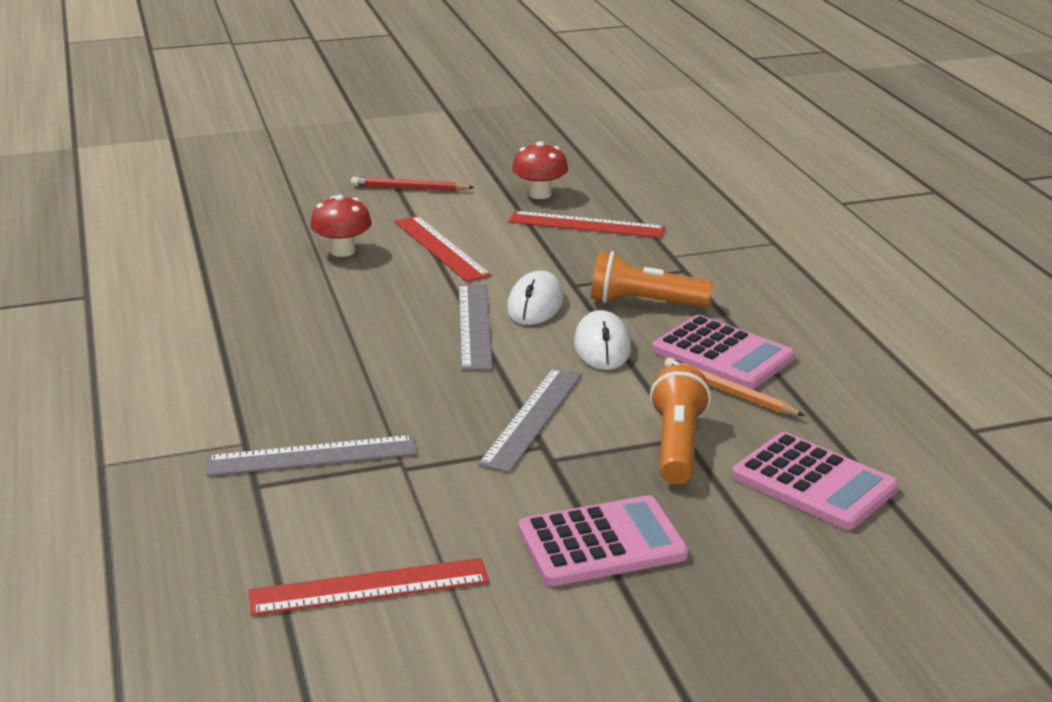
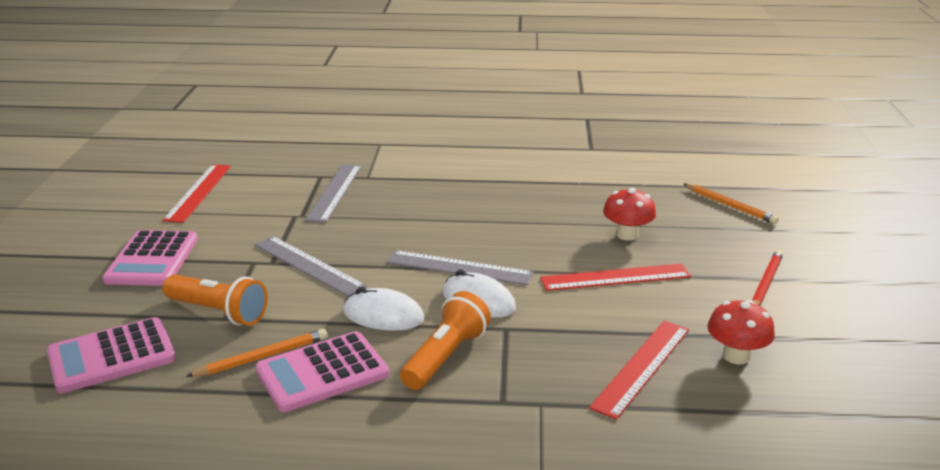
camera: 110 degrees right, 0 degrees up
none -> orange pencil [683,183,779,224]

